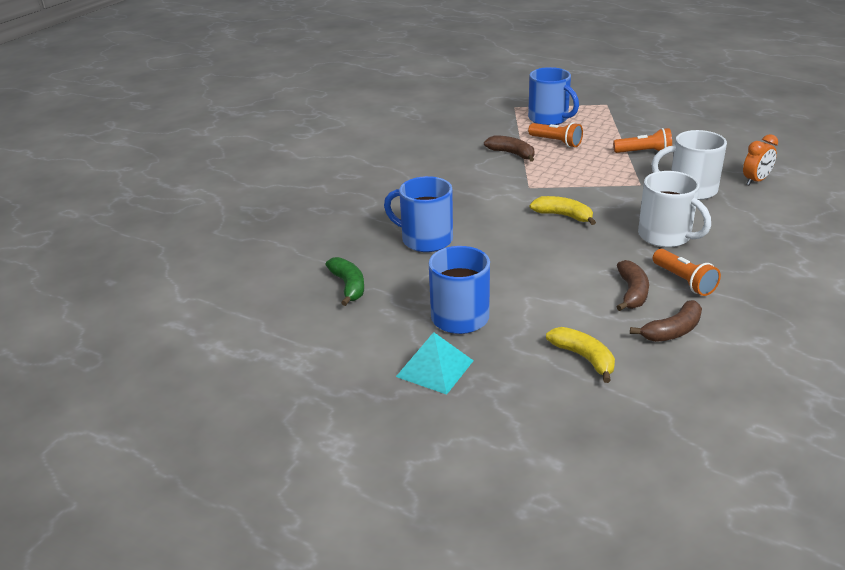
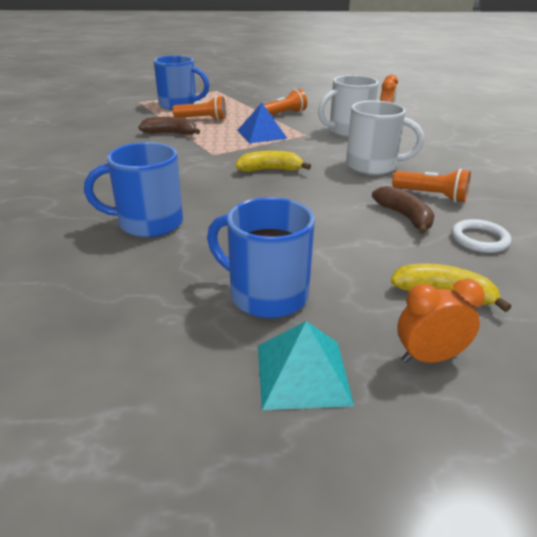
camera: 35 degrees left, 0 degrees up
green banana [326,257,364,306] -> none
brown banana [630,300,702,342] -> white ring [452,219,511,253]
none -> blue pyramid [237,103,288,143]
none -> orange clock [397,279,485,363]

